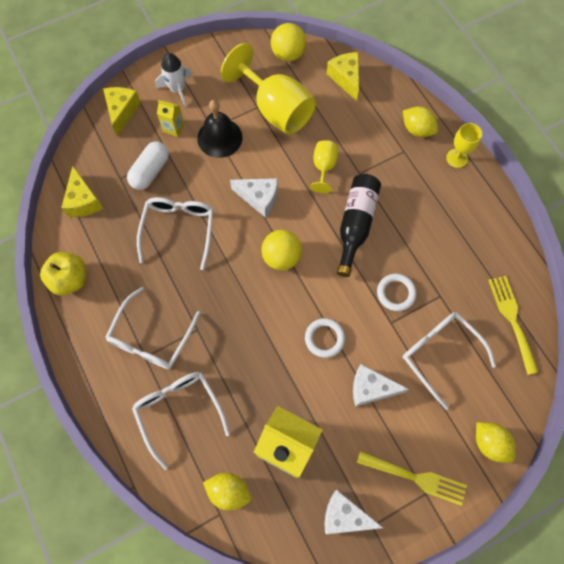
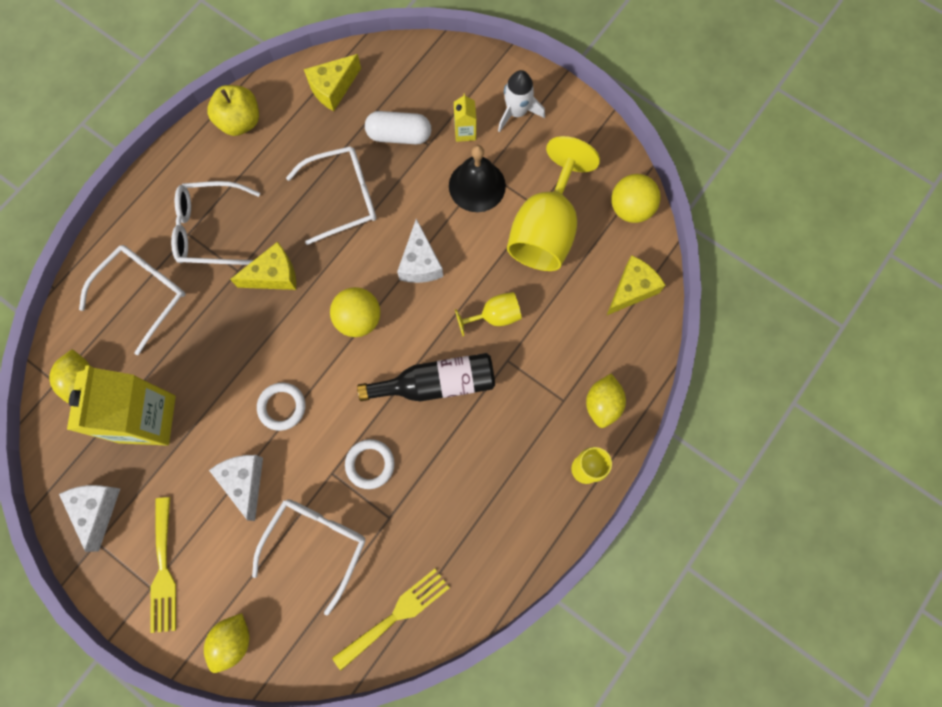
camera: 65 degrees right, 5 degrees up
yellow cheese [103,87,141,137] -> yellow cheese moved to [230,242,296,290]

